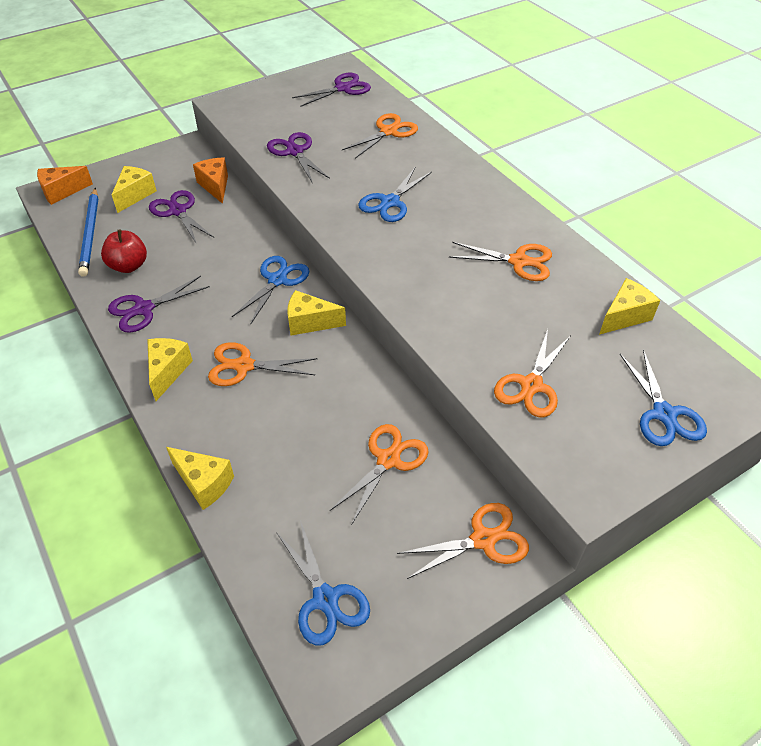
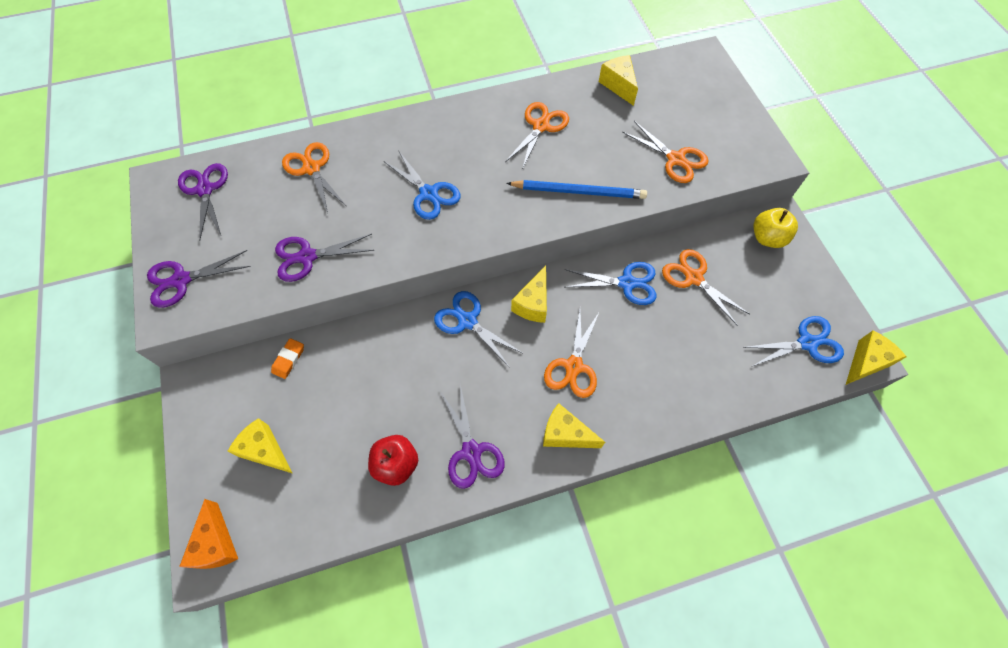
camera: 75 degrees left, 15 degrees up
blue pencil [78,188,98,277] -> blue pencil moved to [506,180,647,199]
purple scissors [149,190,214,243] -> purple scissors moved to [147,250,251,308]
yellow cheese [166,447,234,510] -> yellow cheese moved to [846,331,907,385]
orange cheese [193,157,228,204] -> orange eraser [271,338,304,379]
orange scissors [397,503,529,579] -> yellow apple [753,208,798,248]
blue scissors [620,349,707,446] -> blue scissors moved to [565,262,657,305]

